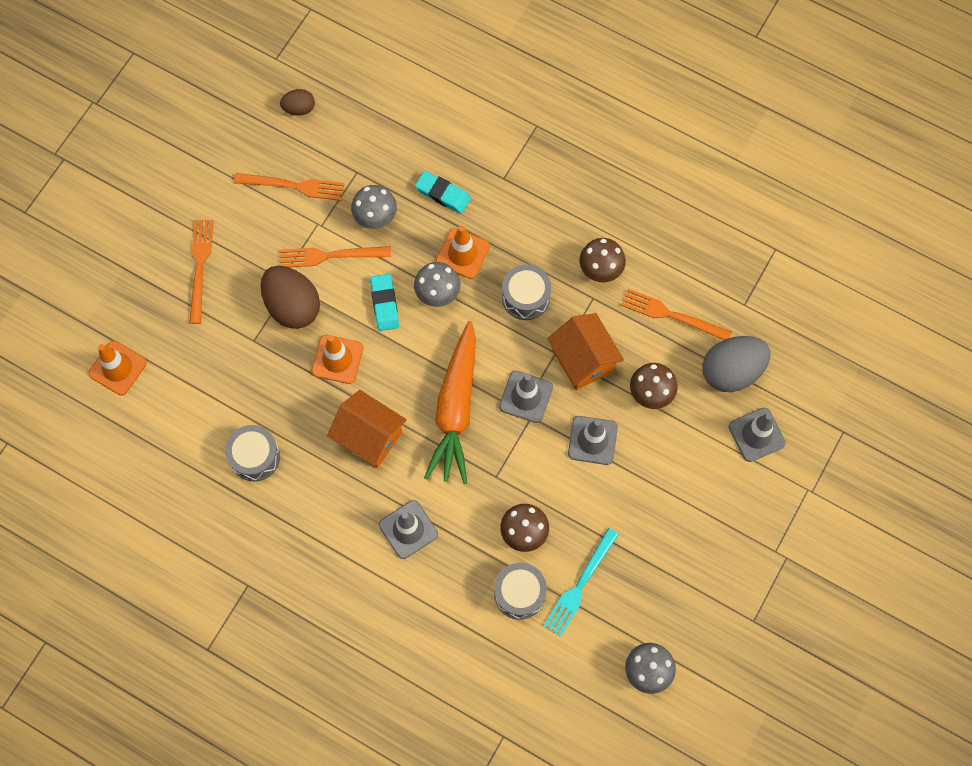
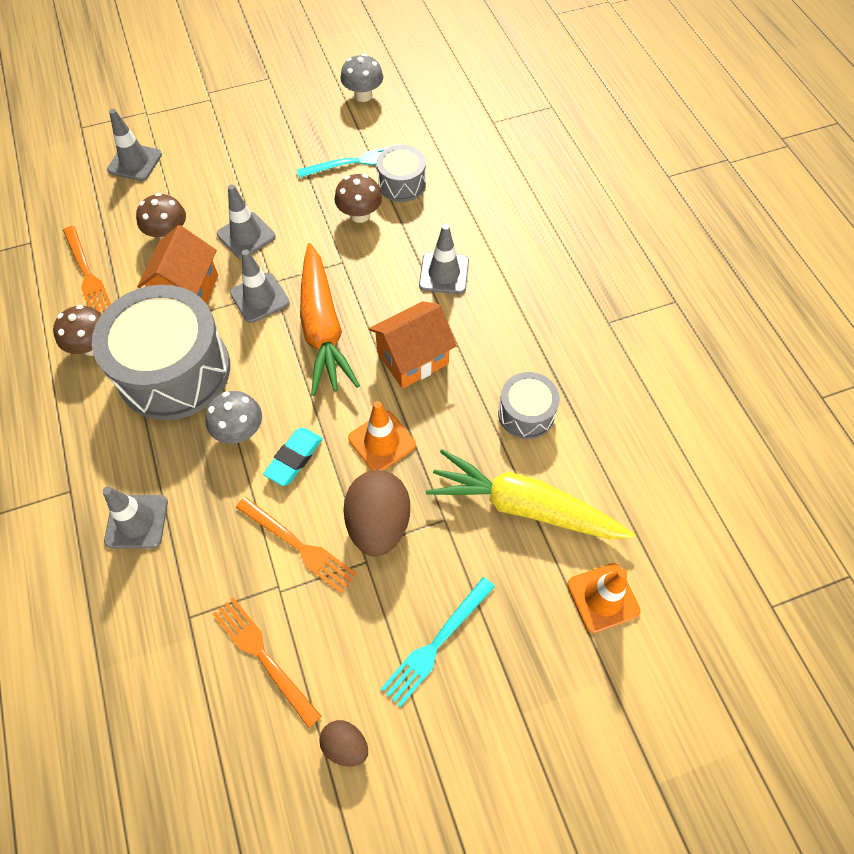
camera: 140 degrees left, 10 degrees down
orange fork [189,220,214,324] -> turquoise fork [381,577,495,707]
brown egg [280,89,315,115] -> brown egg moved to [319,720,368,767]
orange house [327,390,407,468] -> orange house turned 75 degrees clockwise [369,301,457,389]
grey mushroom [351,185,397,229] -> none
turquoise eraser [415,171,471,213] -> grey traffic cone [102,486,168,548]
orange carrot [424,321,476,484] -> orange carrot turned 120 degrees clockwise [300,243,360,396]
orange traffic cone [436,225,490,279] -> none
grey drum [502,264,551,320] -> grey drum [91,285,230,420], size x2.03
grey egg [702,336,771,392] -> none
none -> yellow carrot [426,449,635,539]

